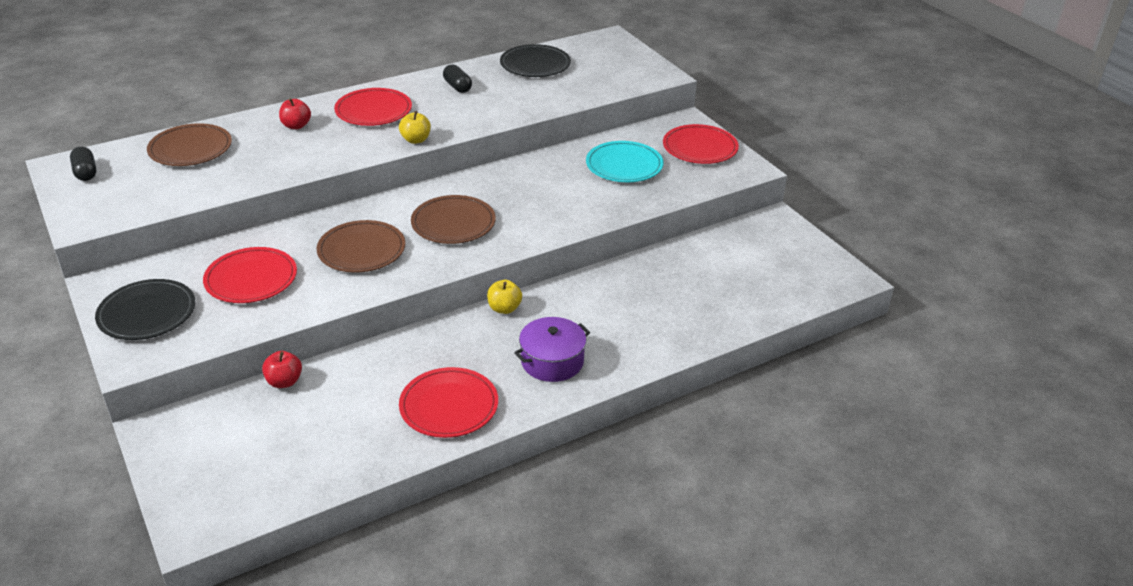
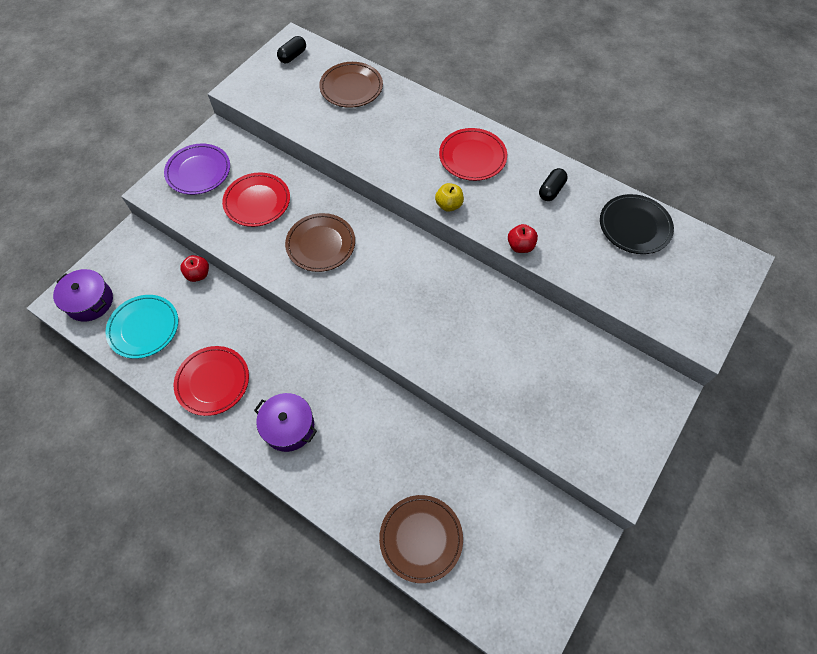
camera: 65 degrees right, 25 degrees up
black plate [95,279,195,340] -> purple plate [164,144,230,195]
red apple [279,98,311,129] -> red apple moved to [508,224,538,253]
brown plate [411,195,496,244] -> brown plate moved to [379,495,463,583]
yellow apple [487,280,522,314] -> none
turquoise plate [586,141,664,182] -> turquoise plate moved to [105,295,178,359]
red plate [663,124,739,164] -> none
none -> purple pot [53,269,113,322]

